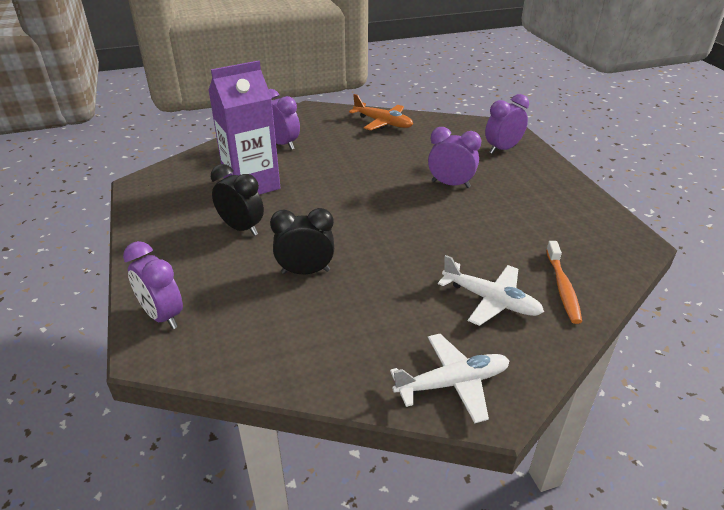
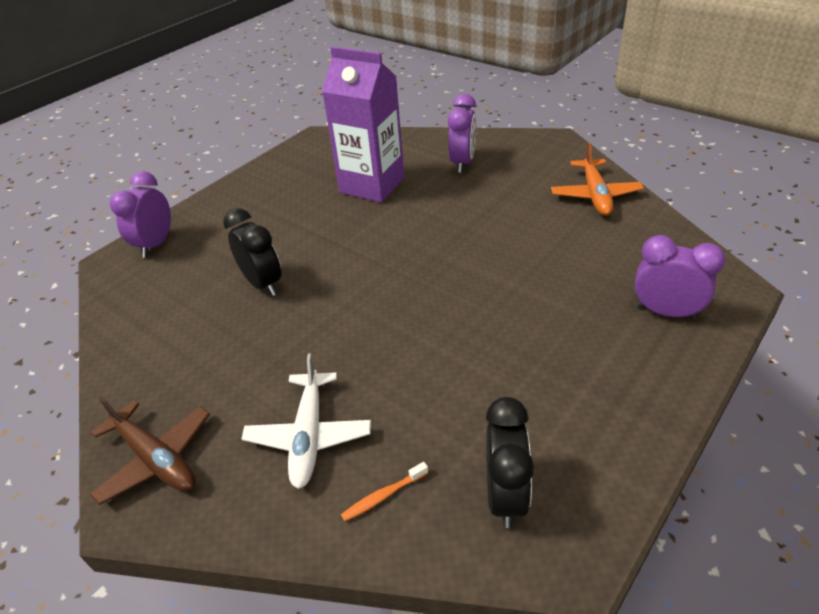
camera: 60 degrees right, 5 degrees up
black clock [211,164,264,236] -> black clock moved to [486,397,534,528]
white plane [390,334,510,424] -> brown plane [89,396,210,505]
purple clock [428,127,481,188] -> none
orange toothbrush [546,241,582,324] -> orange toothbrush [341,462,428,521], size x0.60

